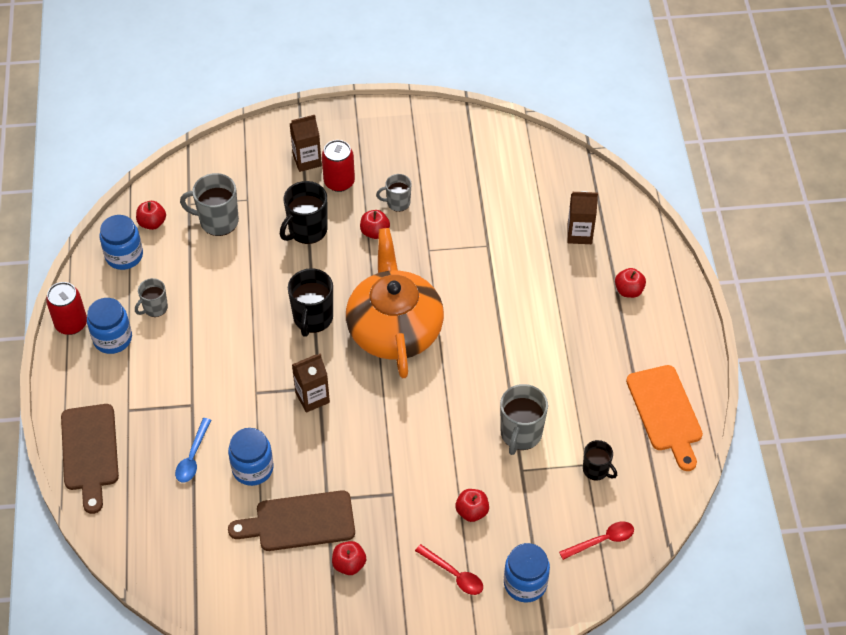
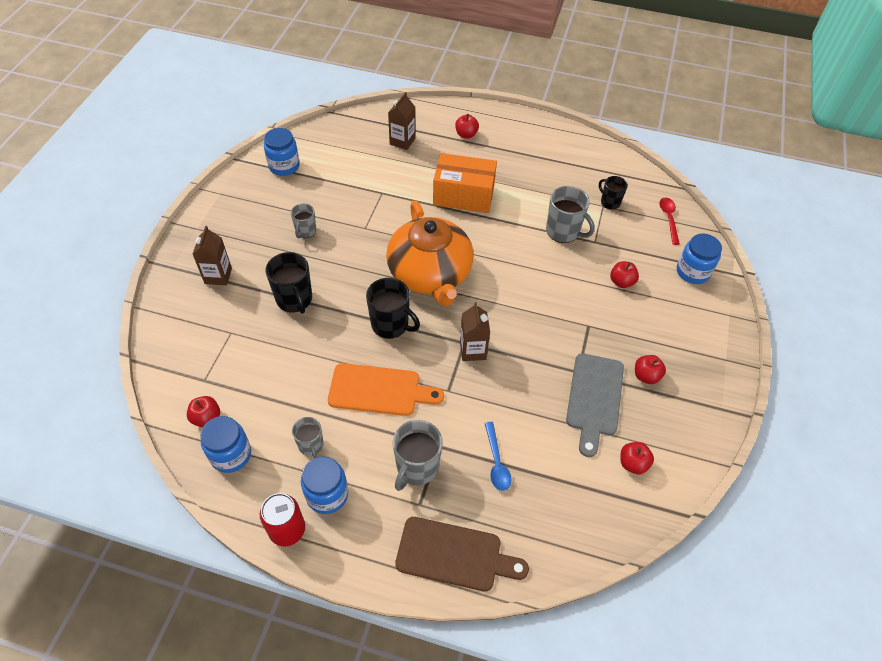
camera: 70 degrees left, 0 degrees up
blue spoon [175,418,211,483] -> blue spoon turned 45 degrees clockwise [485,422,511,491]
grey mug [180,173,239,236] -> grey mug moved to [393,420,443,491]
blue jar [228,428,274,486] -> blue jar moved to [264,128,300,176]
brown cutting board [228,490,355,551] -> grey cutting board [566,353,624,457]
red can [322,140,355,192] -> none
orange teapot [346,228,444,378] -> orange teapot turned 120 degrees counterclockwise [386,200,474,307]
red apple [360,210,390,239] -> red apple moved to [620,442,654,474]
red spoon [415,544,483,595] -> none
black mug [583,440,617,481] -> black mug turned 105 degrees counterclockwise [599,176,628,210]
orange cutting board [626,365,703,471] -> orange cutting board moved to [328,363,444,416]
none -> orange box [433,153,497,213]

